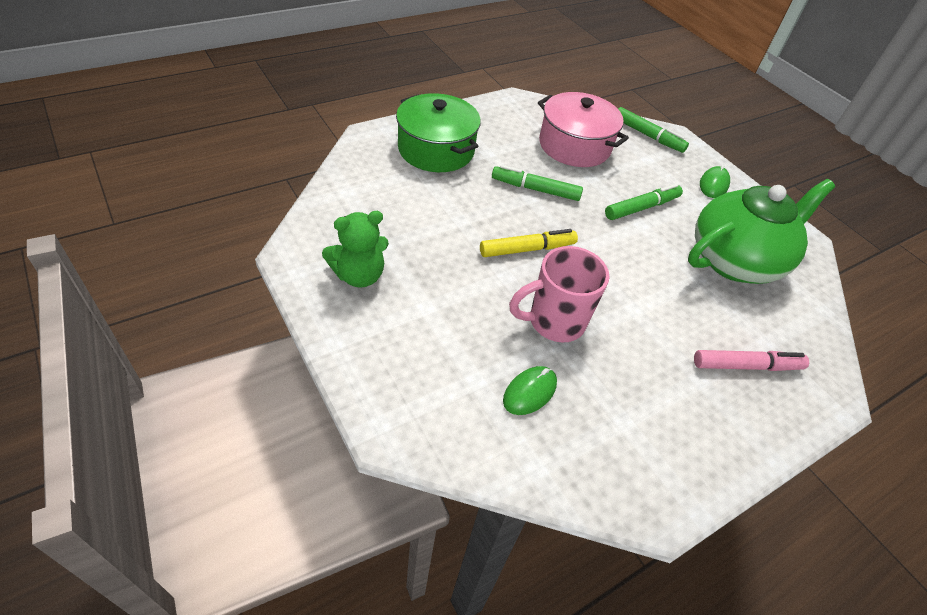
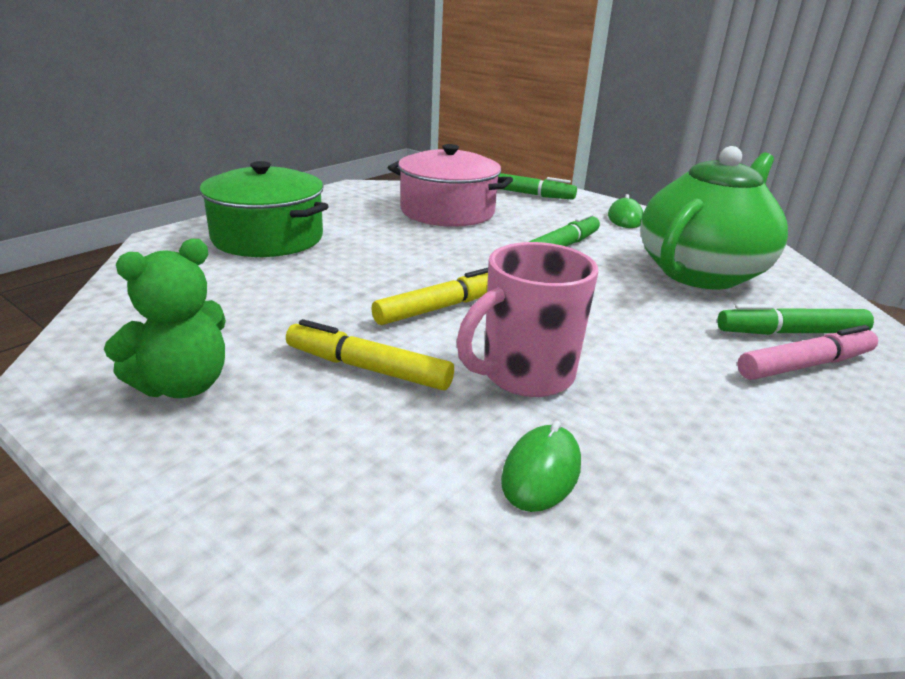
camera: 15 degrees left, 20 degrees down
green marker [492,165,583,201] -> green marker moved to [717,304,874,335]
none -> yellow marker [286,319,454,390]

